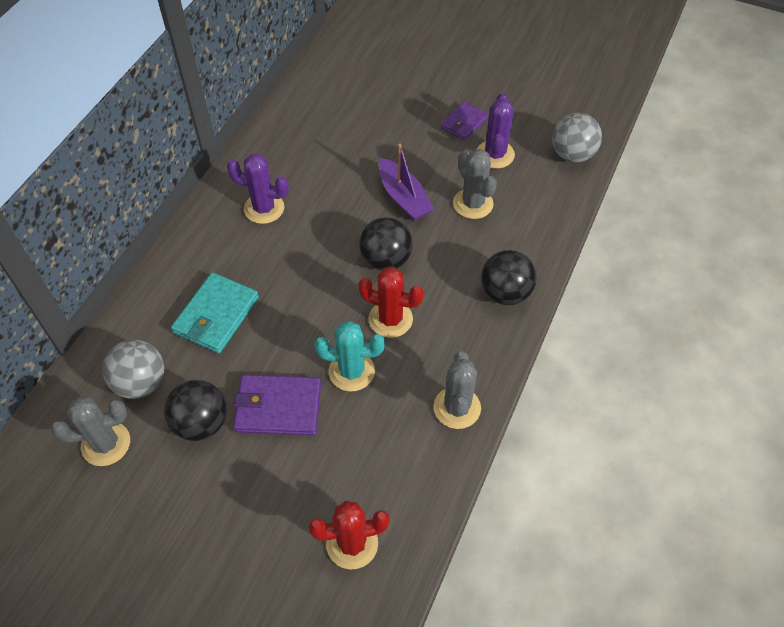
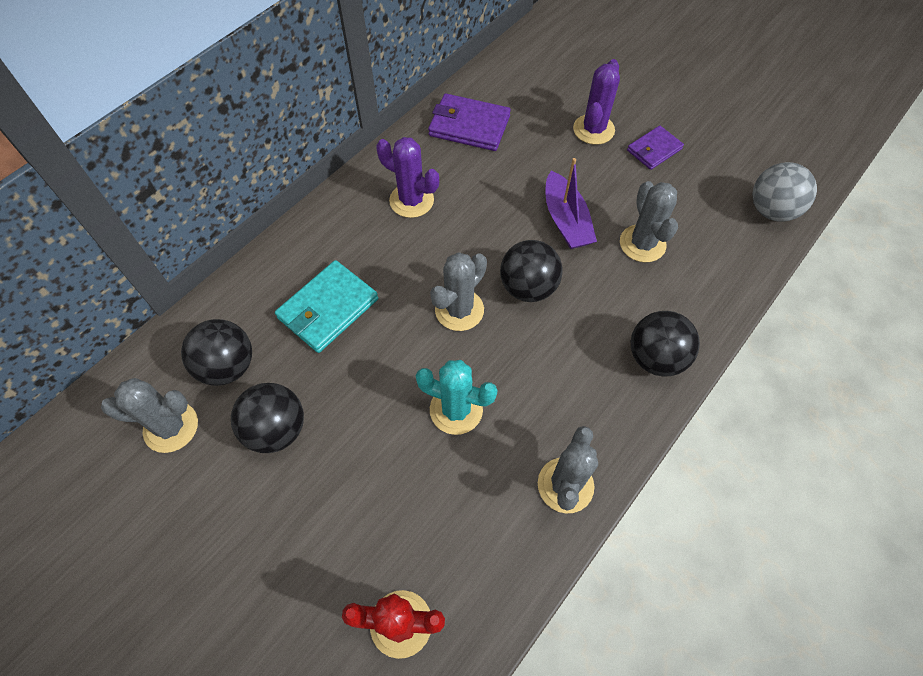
camera: 15 degrees right, 5 degrees up
grey ball [102,339,164,399] -> black ball [181,319,252,386]
purple wallet [233,375,321,435] -> purple wallet moved to [428,93,511,151]
red cactus [358,267,424,338] -> none
purple cactus [477,93,515,168] -> purple cactus moved to [573,59,620,145]
none -> grey cactus [430,252,487,331]

